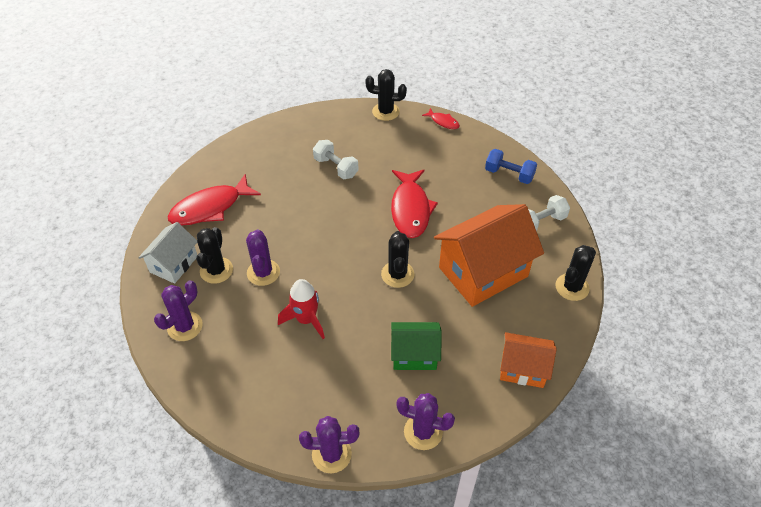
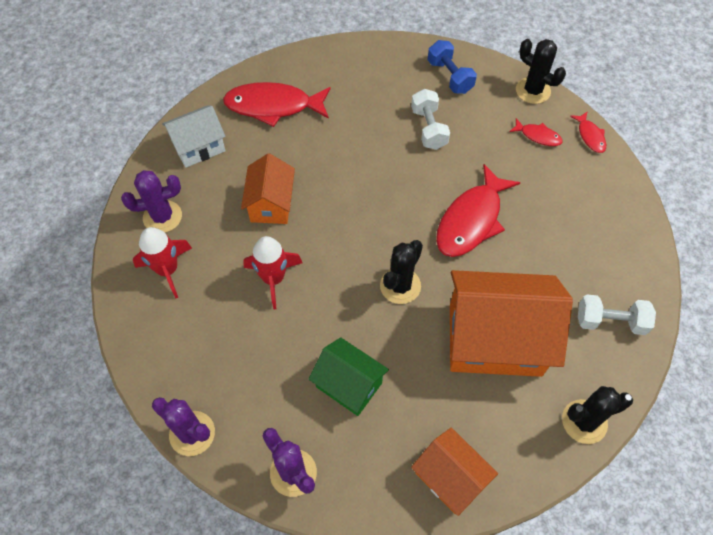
camera: 35 degrees right, 10 degrees up
black cactus [196,227,233,284] -> none
purple cactus [246,229,280,286] -> orange house [241,153,295,224]
blue dumbbell [485,149,537,184] -> blue dumbbell moved to [428,40,477,94]
none -> red rocket [133,227,192,298]
none -> red fish [509,118,563,146]

